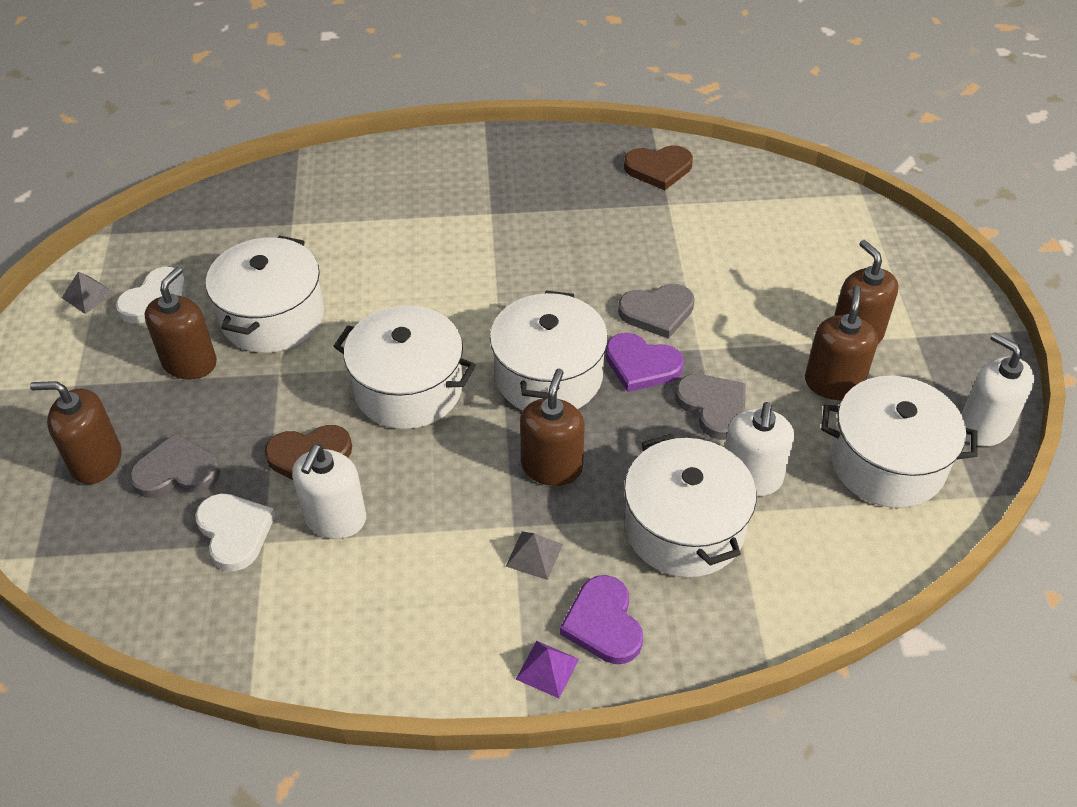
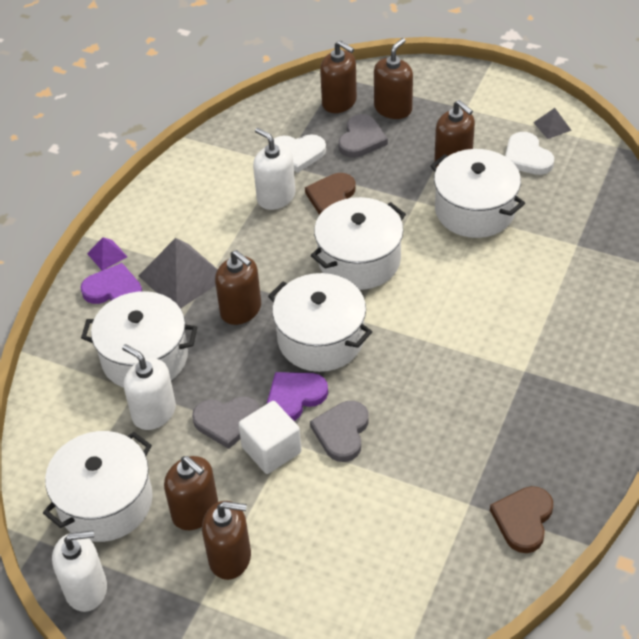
camera: 120 degrees right, 0 degrees up
grey pyramid [506,531,563,580] -> grey pyramid [139,238,218,309], size x2.10
none -> white cube [238,401,302,474]
none -> brown soap dispenser [320,41,357,113]

